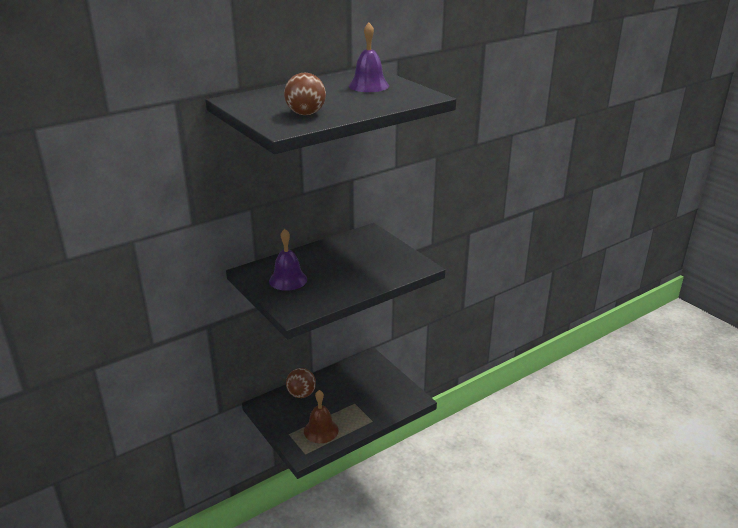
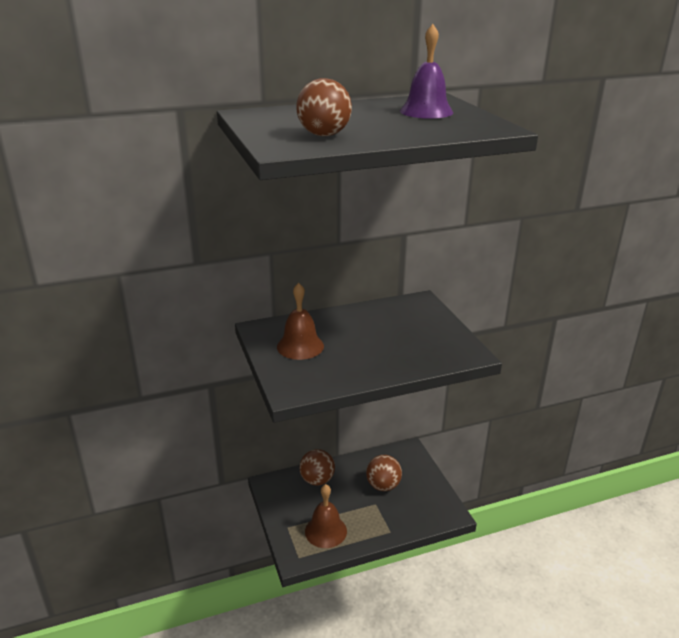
camera: 15 degrees right, 0 degrees up
purple bell [269,229,307,291] -> brown bell [277,283,324,360]
none -> brown ball [366,455,402,491]

